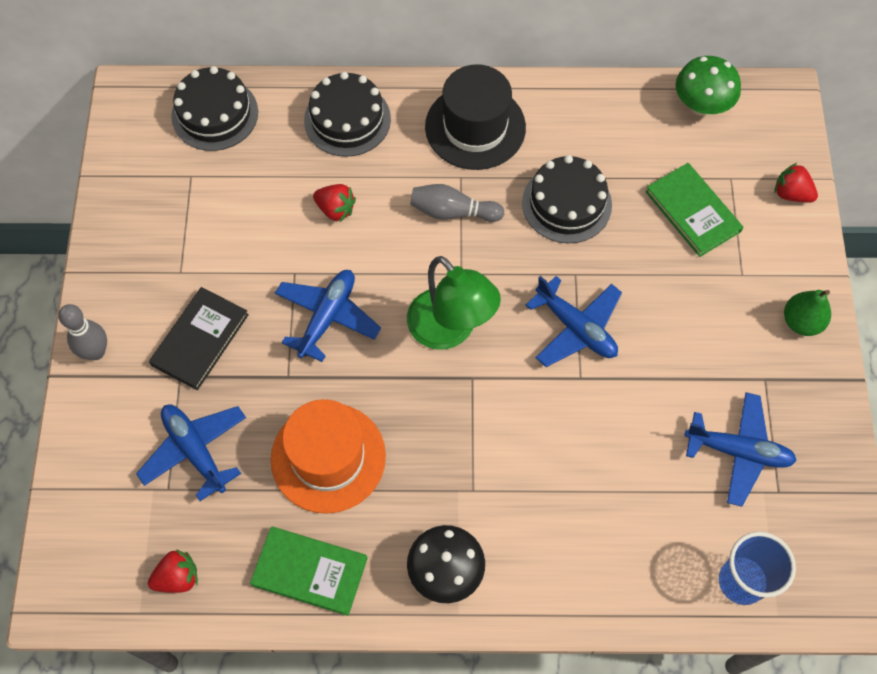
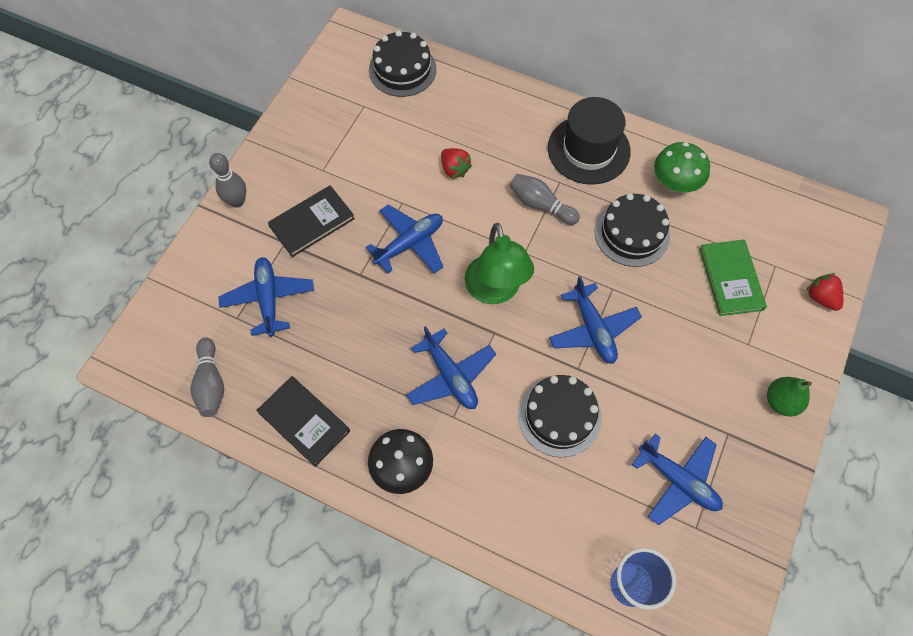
camera: 25 degrees right, 0 degrees up
red strawberry [148,550,198,593] -> grey bowling pin [190,337,224,417]
green book [250,527,367,616] -> black book [256,376,350,467]
orange hat [271,399,386,514] -> none
black cake [304,72,391,157] -> black cake moved to [518,375,602,457]
green mushroom [676,56,741,116] -> green mushroom moved to [654,142,710,193]
none -> blue plane [406,326,496,409]

